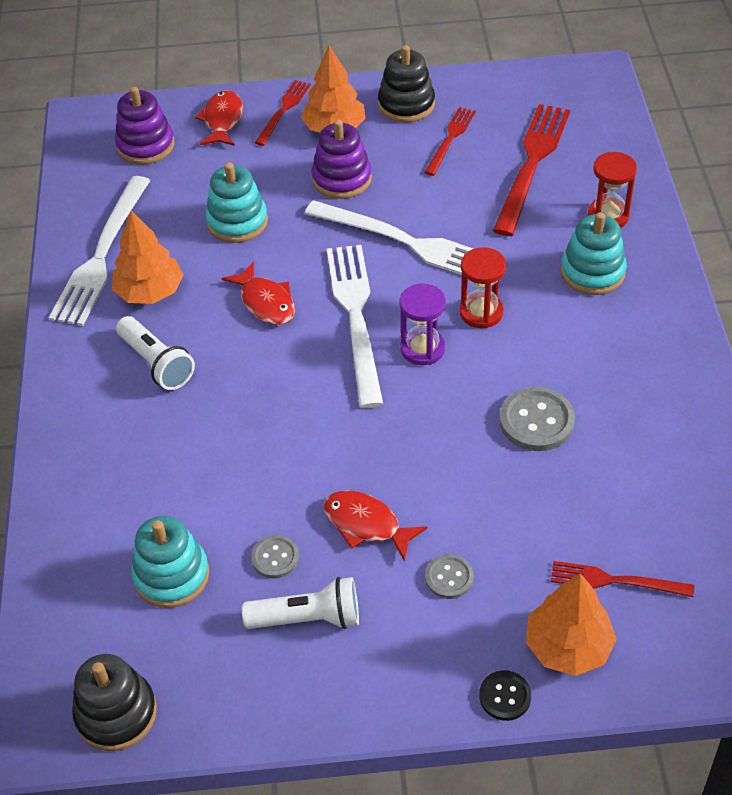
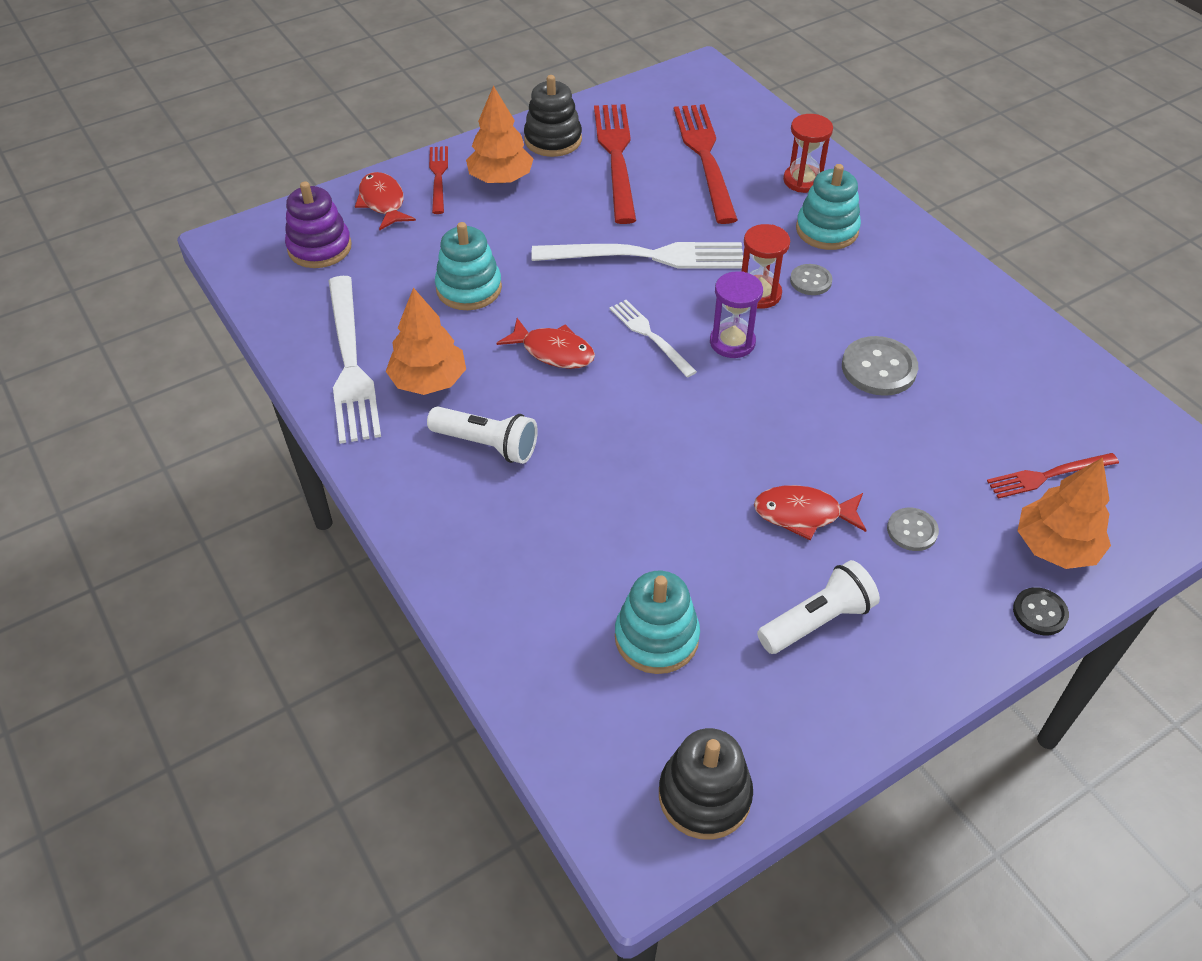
camera: 30 degrees left, 0 degrees up
grey button [251,535,299,578] -> grey button moved to [790,264,832,295]
purple stacking toy [311,119,372,199] -> none
white fork [327,245,383,408] -> white fork [609,300,697,377], size x0.55
red fork [424,107,476,176] -> red fork [594,104,636,224], size x1.82

